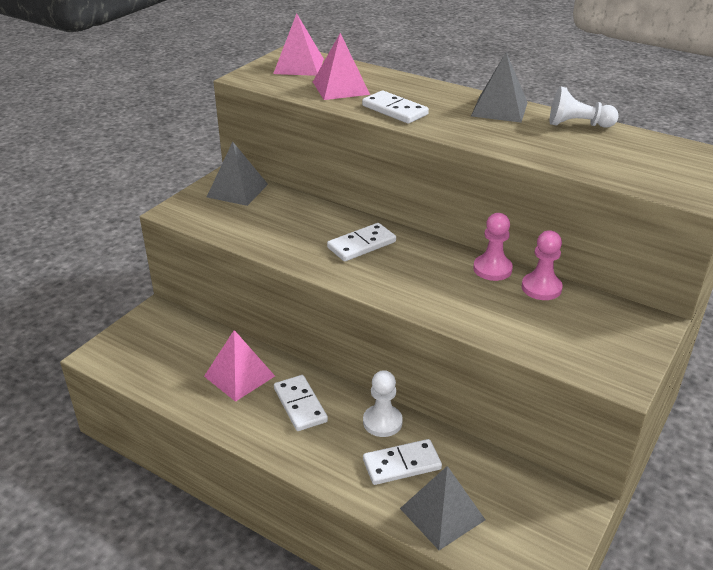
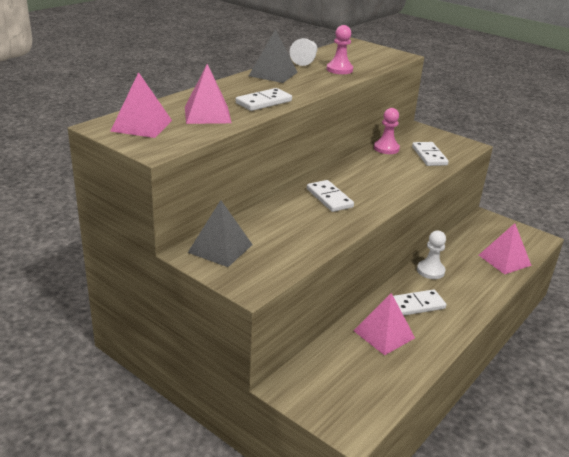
camera: 85 degrees left, 5 degrees down
white domino [363,439,442,485] -> white domino moved to [412,142,449,166]
grey pyramid [400,466,485,550] -> pink pyramid [479,223,532,274]
pink pawn [473,213,513,281] -> pink pawn moved to [327,25,353,74]

